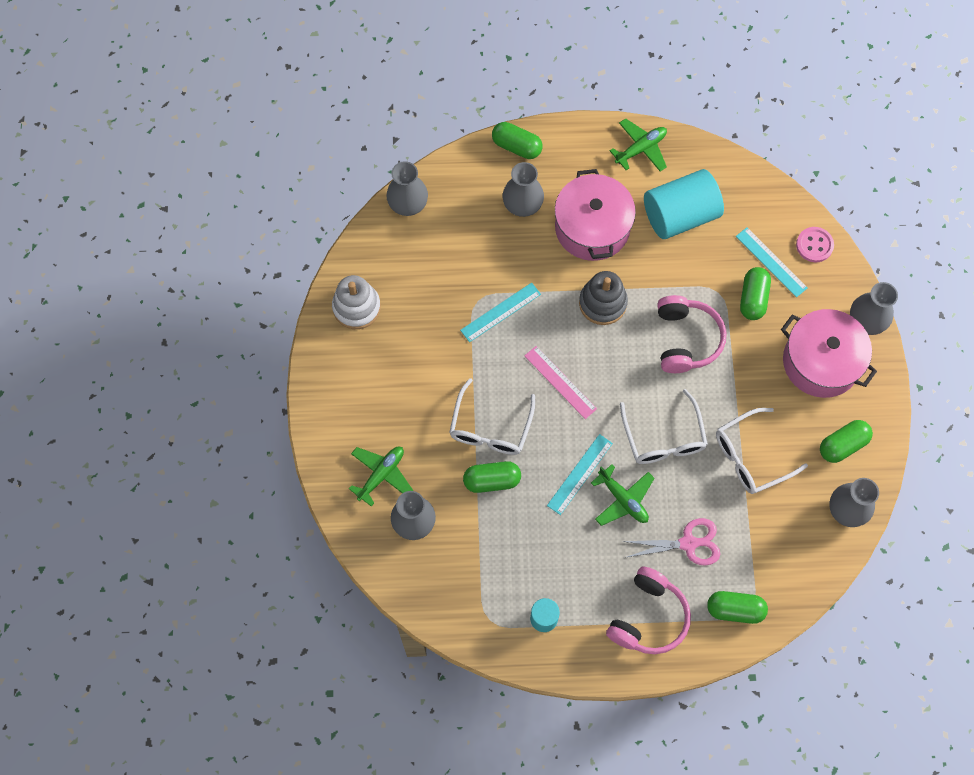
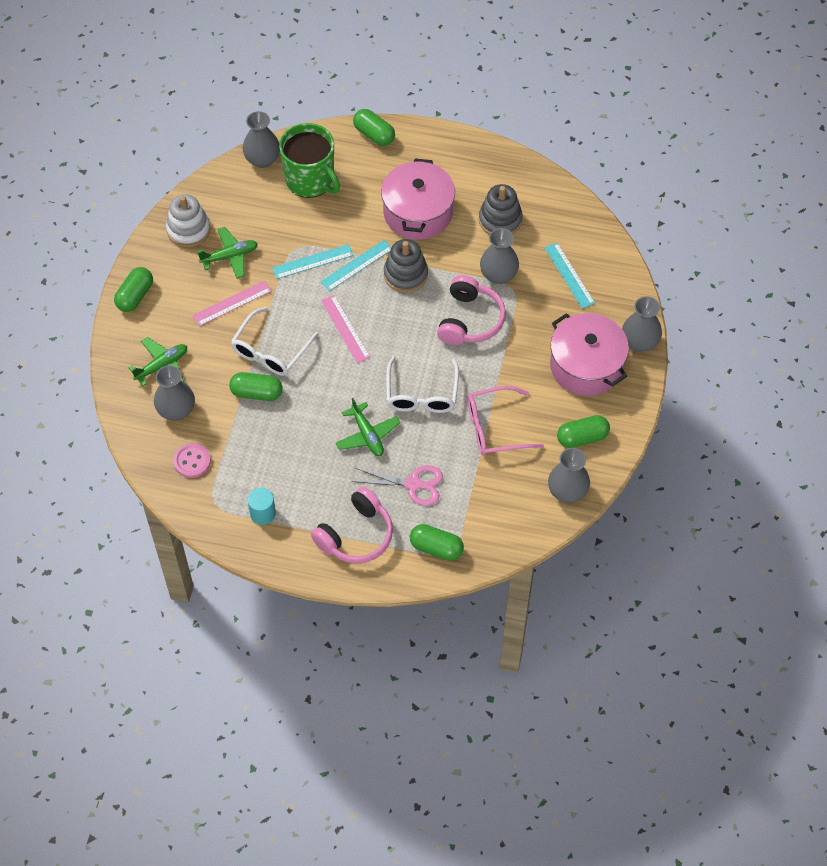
camera: 15 degrees right, 10 degrees down
grey vase [503,162,544,217] -> grey vase moved to [480,228,519,284]
turquoise ruler [547,434,613,515] -> turquoise ruler moved to [320,240,392,291]
green plane [610,118,667,172] -> green plane moved to [197,227,258,279]
turquoise cylinder [644,169,724,239] -> grey stacking toy [479,184,523,235]
white glasses [716,408,808,494] -> pink glasses [467,386,544,455]
green capsule [740,267,771,320] -> green capsule moved to [114,267,153,312]
pink button [796,227,834,262] -> pink button moved to [173,443,211,478]
none -> pink ruler [192,280,272,326]
none -> green mug [279,123,340,198]

